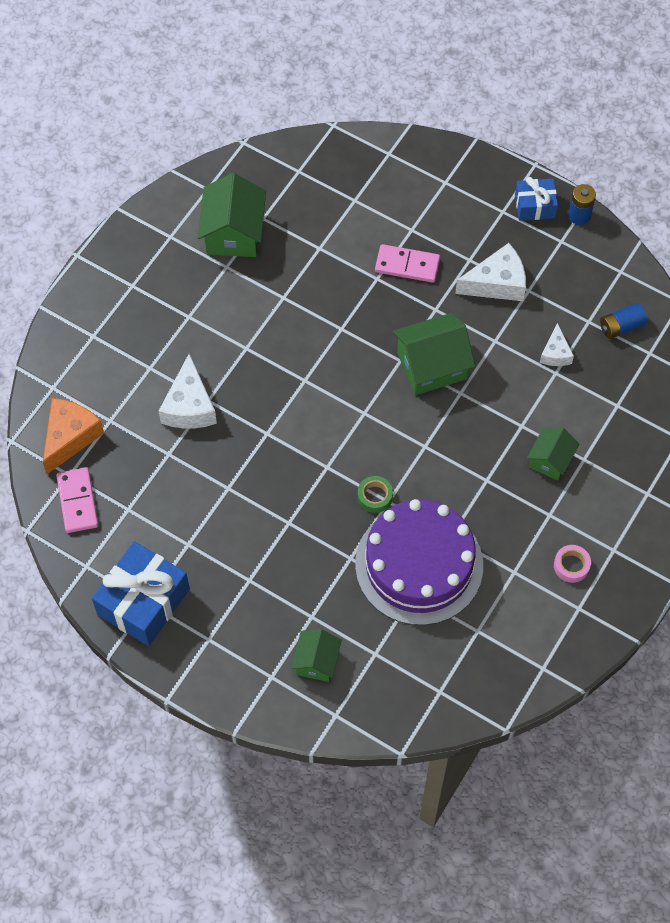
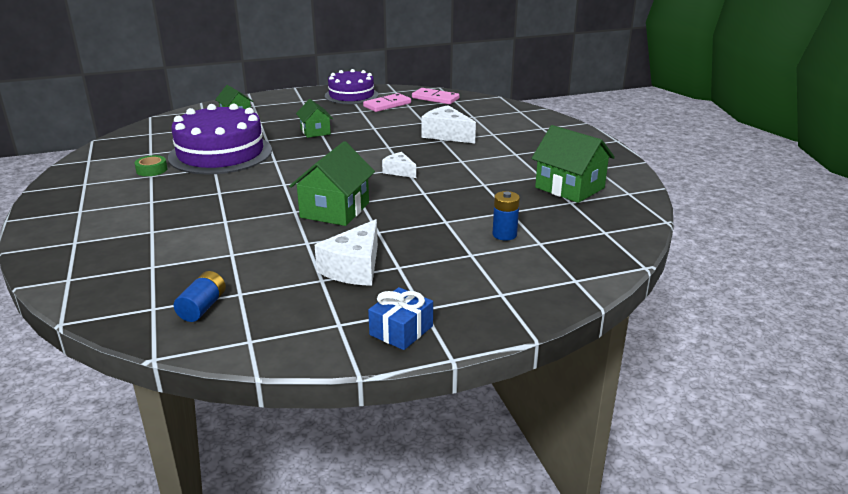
camera: 130 degrees right, 35 degrees down
orange cheese [43,398,104,474] -> none
blue gift [92,541,190,646] -> purple cake [325,69,378,104]
green tape [358,476,393,513] -> green tape moved to [134,155,167,176]
pink domino [375,244,440,283] -> pink domino moved to [363,93,411,112]
green house [527,427,579,481] -> green house moved to [296,99,333,138]
white cheese [540,323,574,366] -> white cheese moved to [382,152,416,178]
pink tape [554,545,591,583] -> none
blue battery [568,184,596,225] -> blue battery moved to [493,191,520,241]

